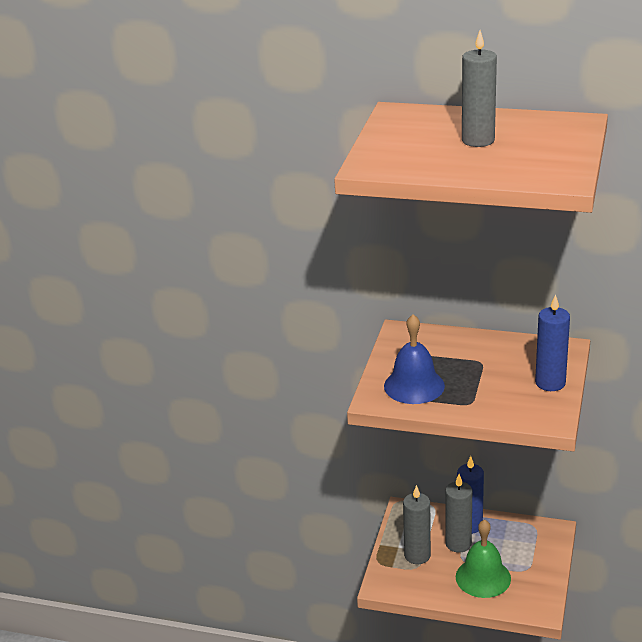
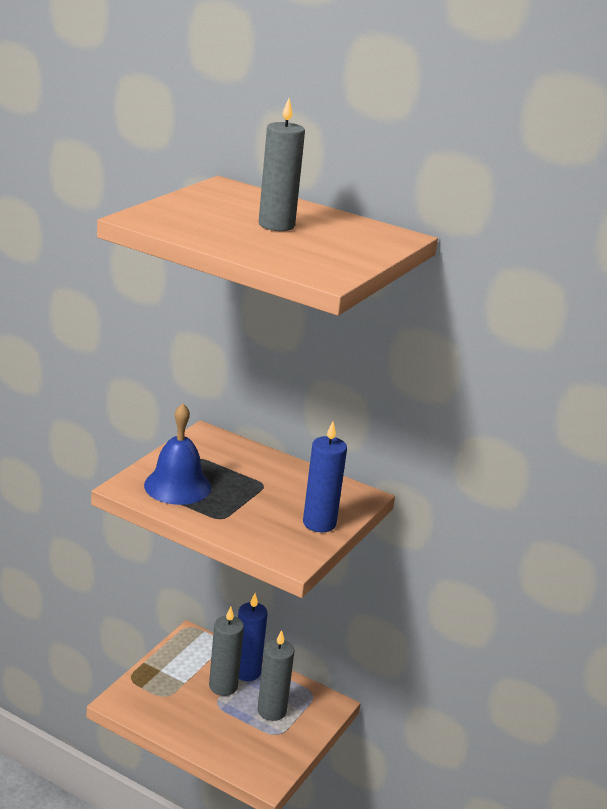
camera: 10 degrees right, 5 degrees down
grey candle [403,485,431,564] -> grey candle moved to [257,630,295,721]
green bell [456,519,511,598] -> none

